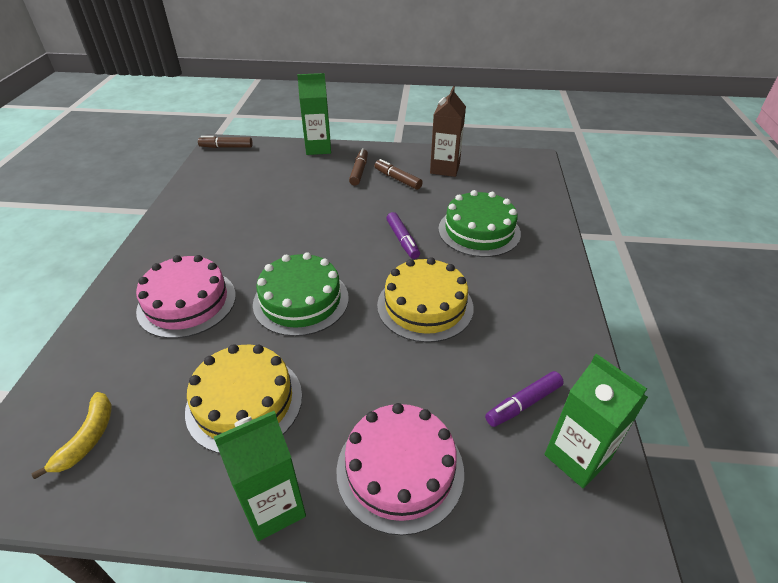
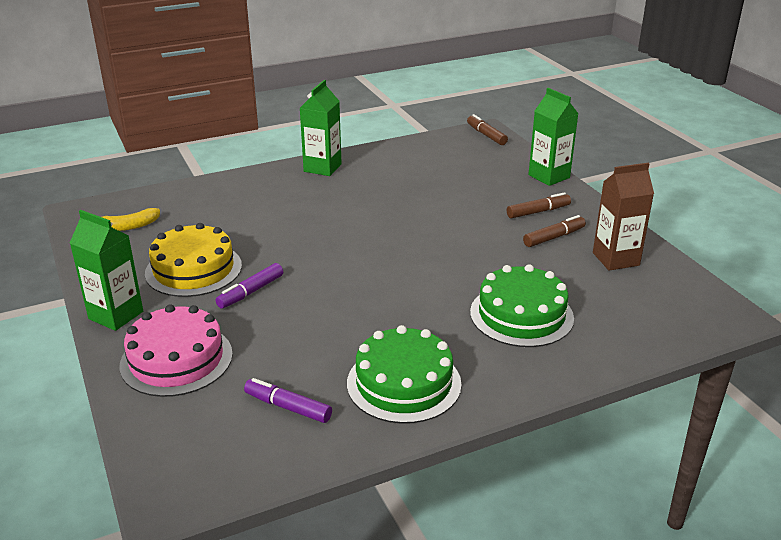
camera: 60 degrees right, 10 degrees down
pink cake [136,255,236,338] -> none
green cake [253,252,349,336] -> green cake moved to [347,325,462,424]
brown marker [374,159,423,190] -> brown marker turned 45 degrees clockwise [523,215,586,247]
yellow cake [377,257,473,343] -> none
purple marker [386,212,420,259] -> purple marker moved to [215,263,283,309]
green carton [545,354,648,488] -> green carton moved to [300,80,342,176]

